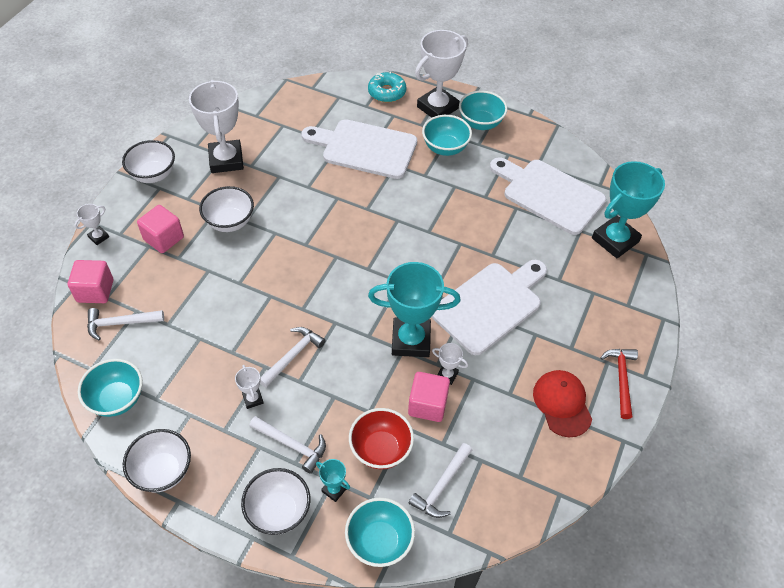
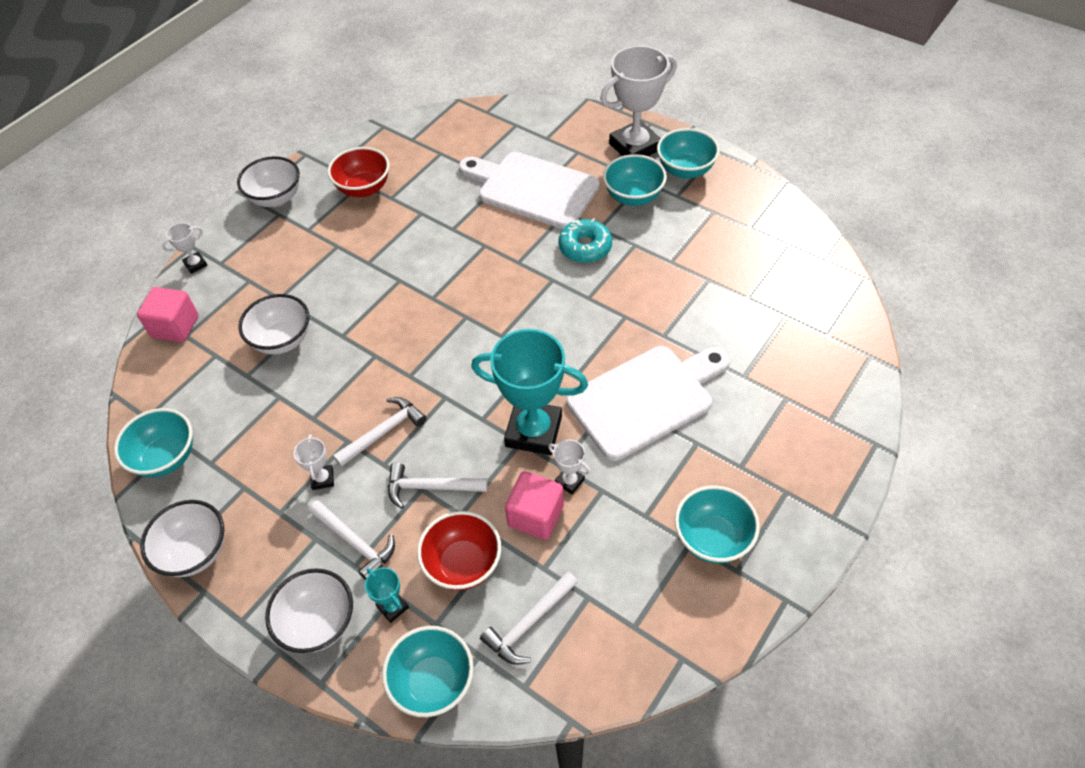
camera: 15 degrees right, 0 degrees up
white hammer [87,308,164,340] -> white hammer moved to [388,463,488,509]
pink cube [137,205,184,253] -> none
white trophy [189,80,244,173] -> red bowl [328,147,389,197]
white bowl [199,186,254,232] -> white bowl moved to [238,294,309,355]
turquoise donut [368,71,406,103] -> turquoise donut moved to [558,218,612,263]
white cutting board [490,157,606,235] -> none
red cap [533,370,592,437] -> turquoise bowl [675,485,760,564]
turquoise trophy [592,161,665,258] -> none
red hammer [600,349,638,419] -> none

